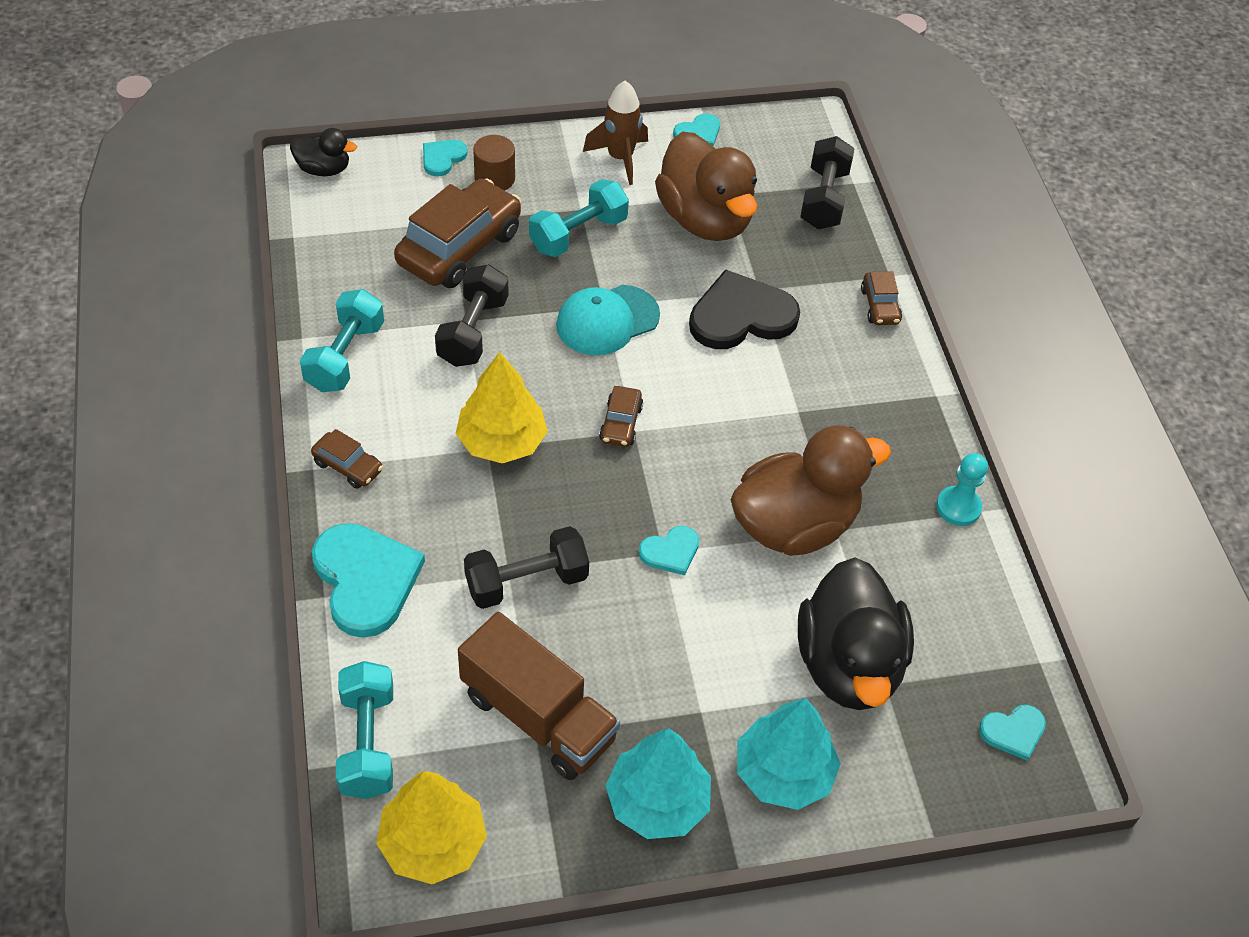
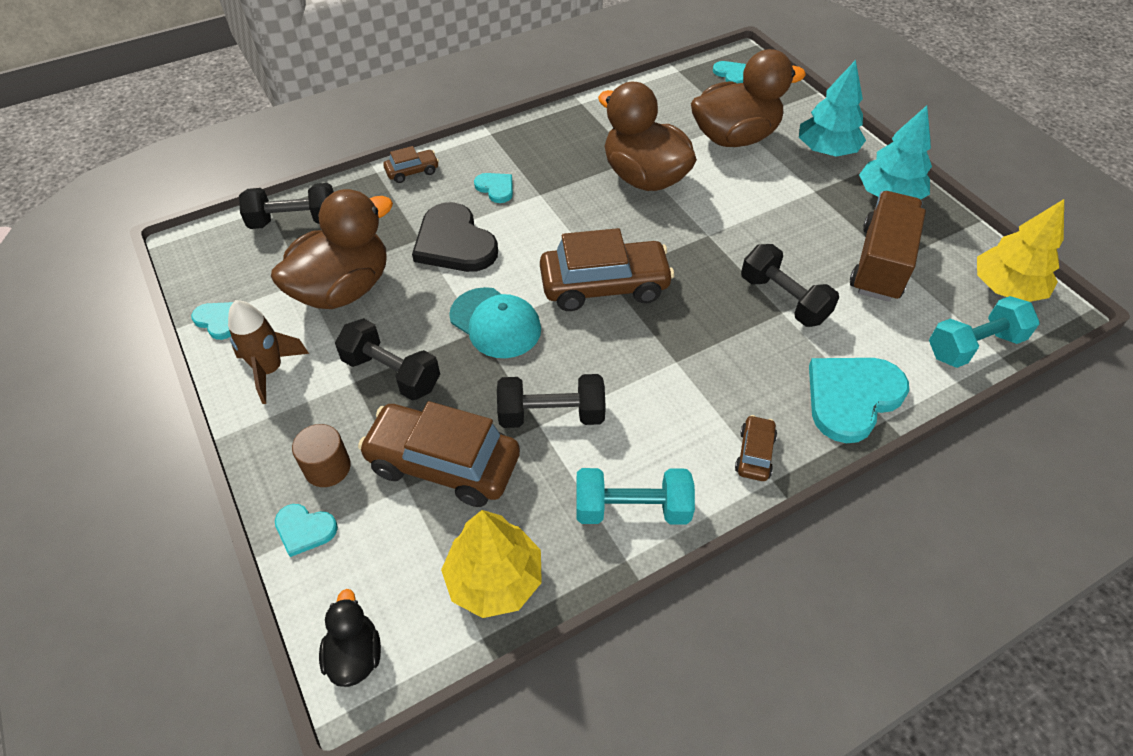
camera: 105 degrees left, 0 degrees up
yellow tree [456,352,548,464] -> yellow tree moved to [441,510,542,618]
turquoise dumbbell [529,179,629,257] -> black dumbbell [335,318,440,401]
brown car [599,386,643,447] -> brown car [540,228,674,311], size x2.13
turquoise heart [639,526,699,575] -> turquoise heart moved to [474,173,513,203]
black duck [798,557,914,710] -> brown duck [691,49,806,147]
turquoise pawn [936,453,988,526] -> none

